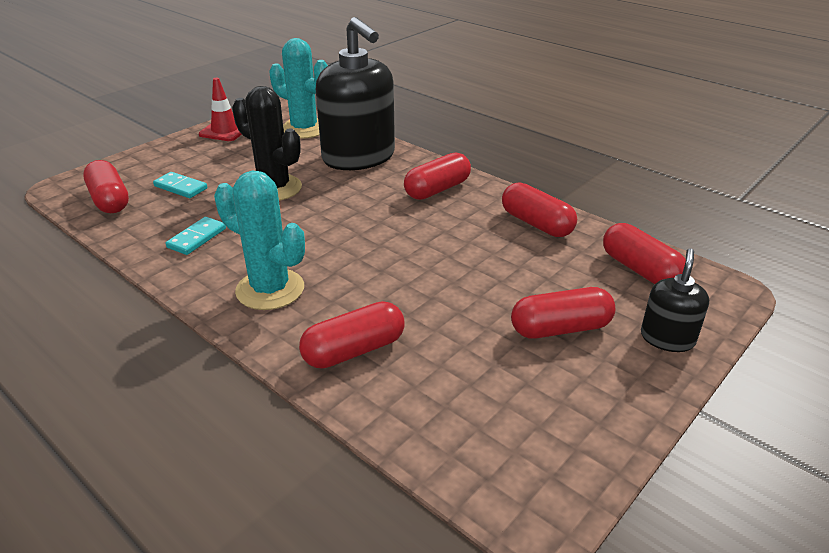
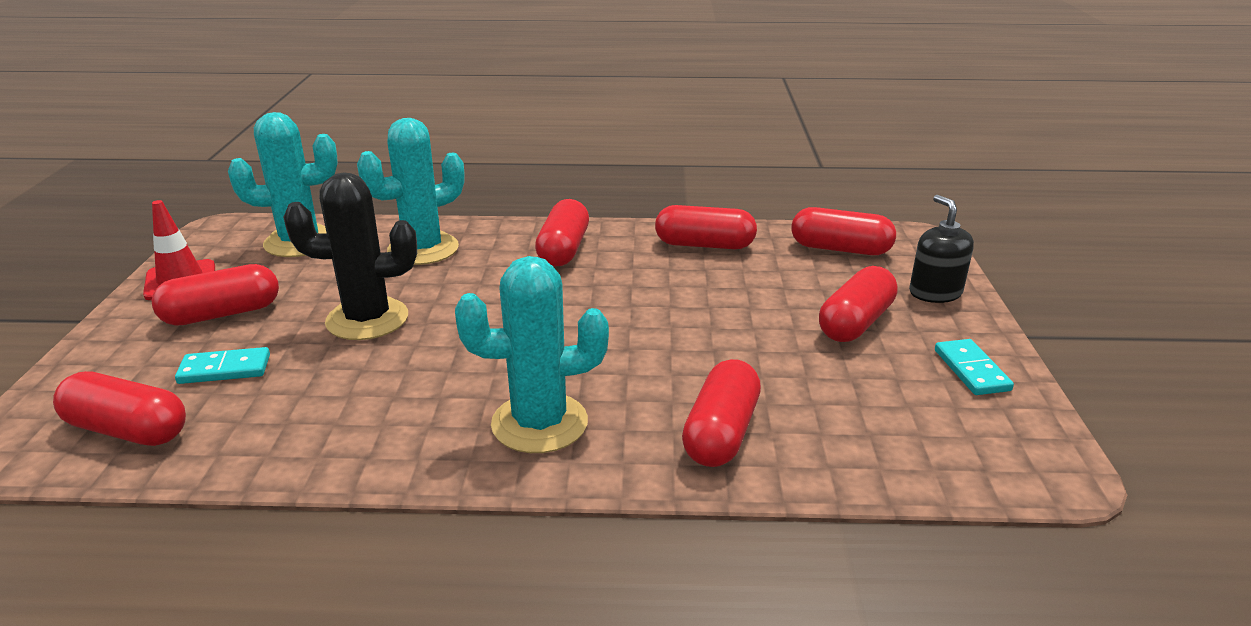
camera: 40 degrees left, 5 degrees down
turquoise domino [166,217,226,255] -> turquoise domino moved to [935,339,1014,395]
black soap dispenser [316,17,395,170] -> turquoise cactus [357,118,464,265]
none -> red capsule [152,264,279,326]

